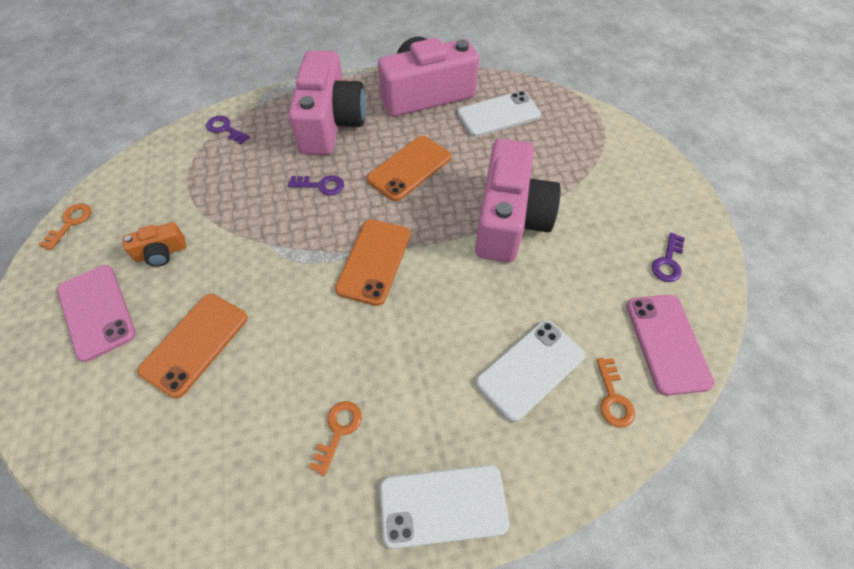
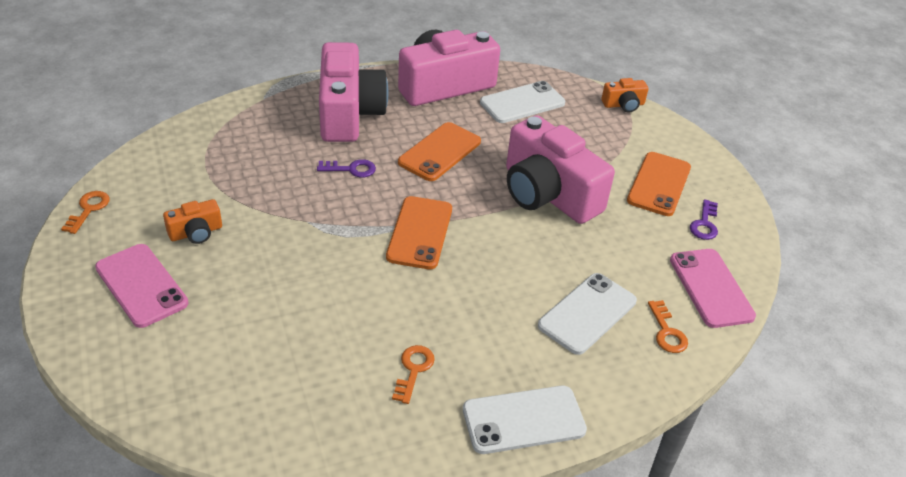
camera: 10 degrees left, 15 degrees down
orange phone [137,294,248,398] -> orange phone moved to [627,152,691,216]
purple key [206,116,250,144] -> none
pink camera [475,139,561,263] -> pink camera turned 135 degrees clockwise [506,115,615,224]
none -> orange camera [601,78,649,113]

